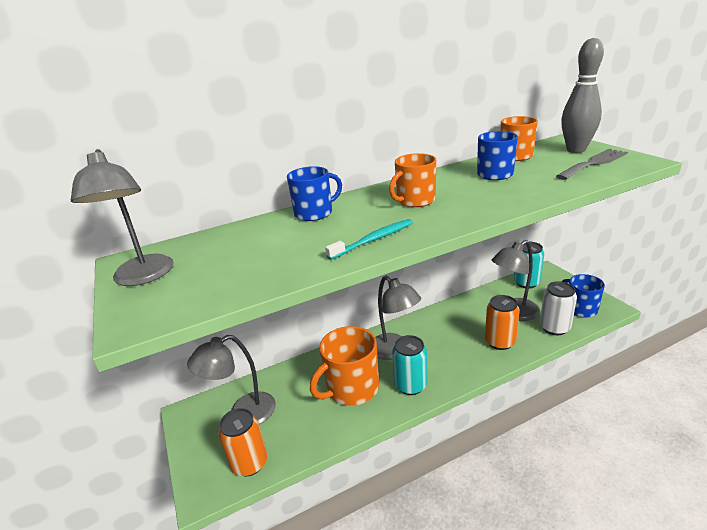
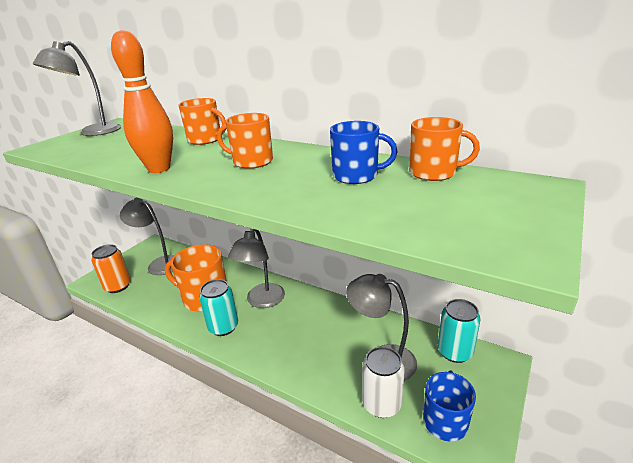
camera: 55 degrees right, 0 degrees up
blue mug [287,166,342,221] -> orange mug [178,98,226,145]
turquoise toothbrush [325,219,413,260] -> orange bowling pin [111,30,173,173]
orange can [485,295,520,350] -> none
grey fork [556,149,628,180] -> none
grey bowling pin [561,38,604,153] -> none

